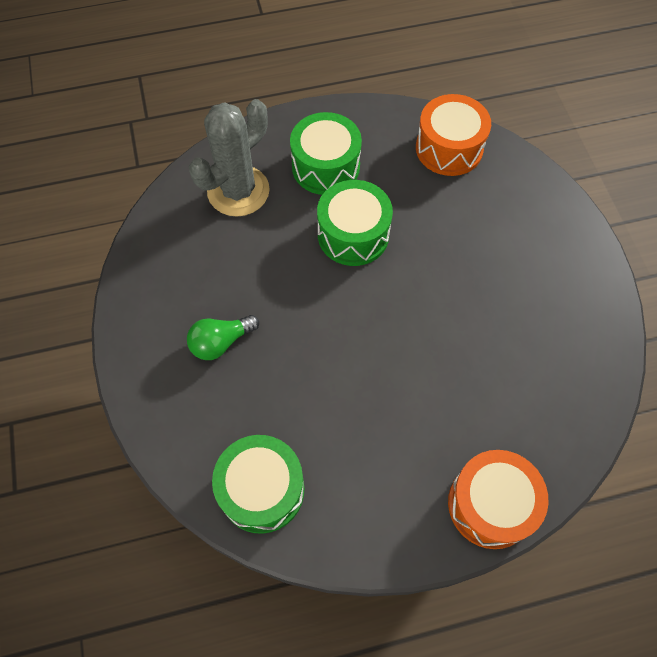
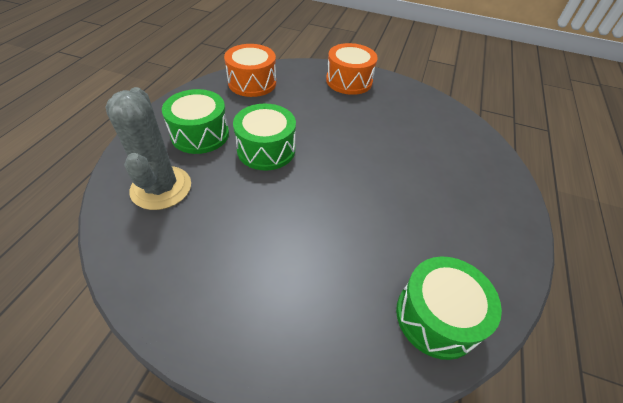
camera: 60 degrees left, 15 degrees down
green light bulb [187,315,259,360] -> none
orange drum [448,450,548,549] -> orange drum moved to [326,43,378,95]

